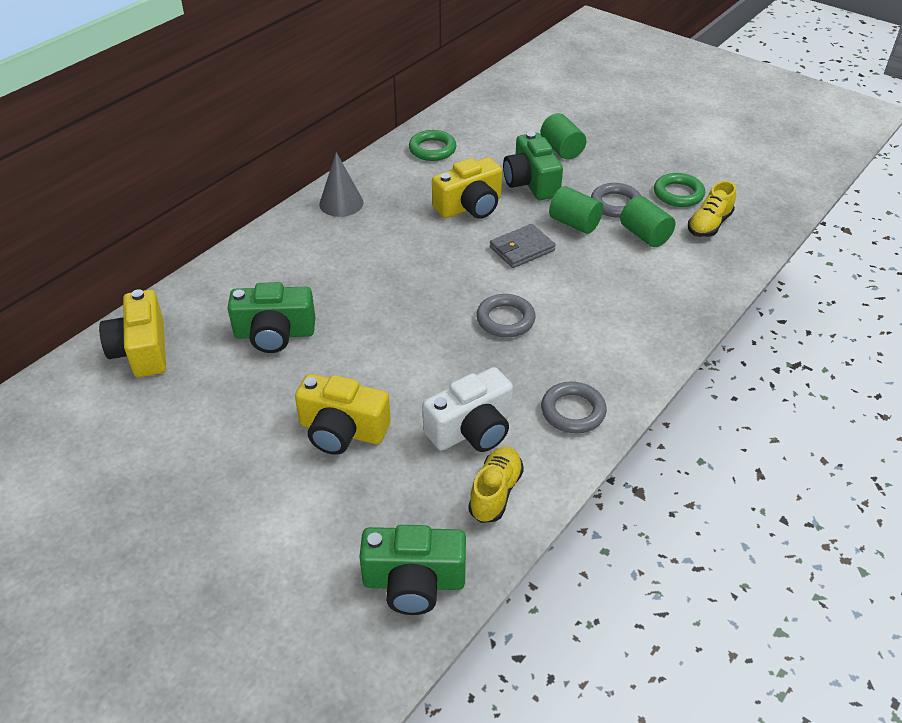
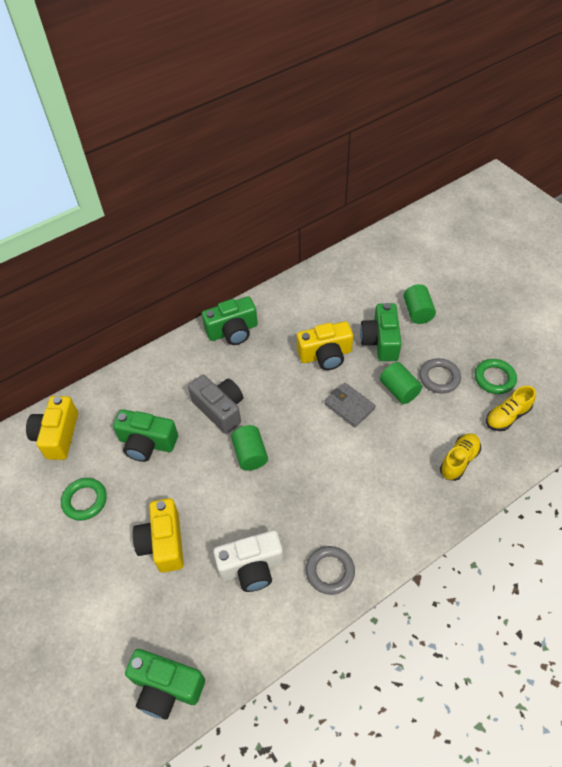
camera: 20 degrees right, 10 degrees up
yellow camera [295,374,391,455] -> yellow camera turned 45 degrees clockwise [133,498,184,573]
grey cone [319,152,364,217] -> green camera [202,296,258,345]
green ring [409,130,457,161] -> green ring moved to [61,478,107,521]
yellow shoe [468,447,524,523] -> yellow shoe moved to [440,433,481,481]
grey ring [476,294,535,338] -> none
grey wallet [490,224,556,268] -> grey wallet turned 60 degrees clockwise [324,383,376,428]
green cylinder [620,196,675,247] -> green cylinder moved to [231,425,268,471]
none -> grey camera [188,375,243,434]

